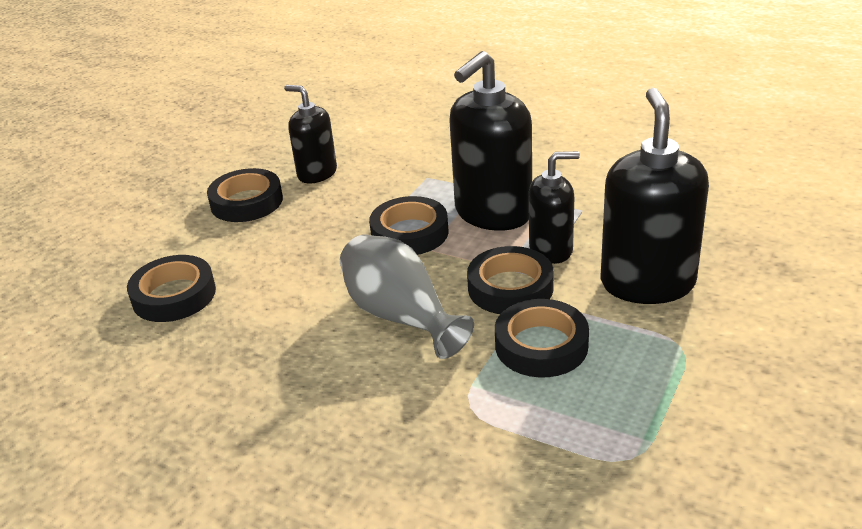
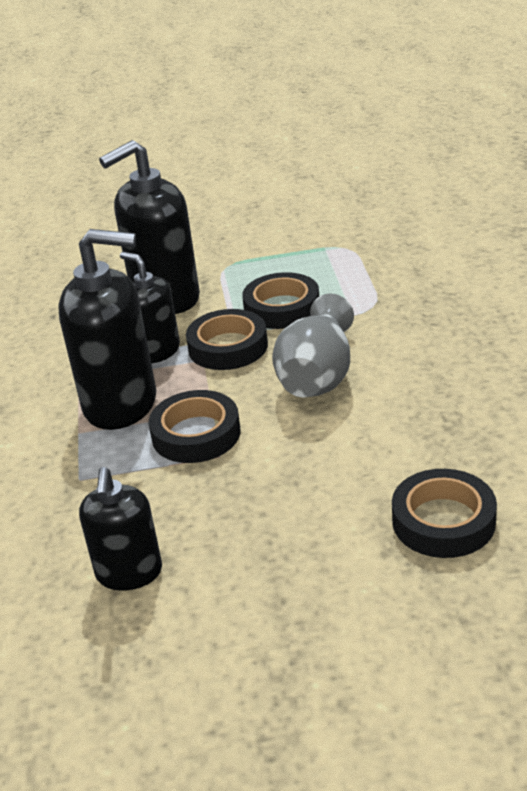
camera: 125 degrees left, 0 degrees up
black tape [207,168,283,222] -> none

